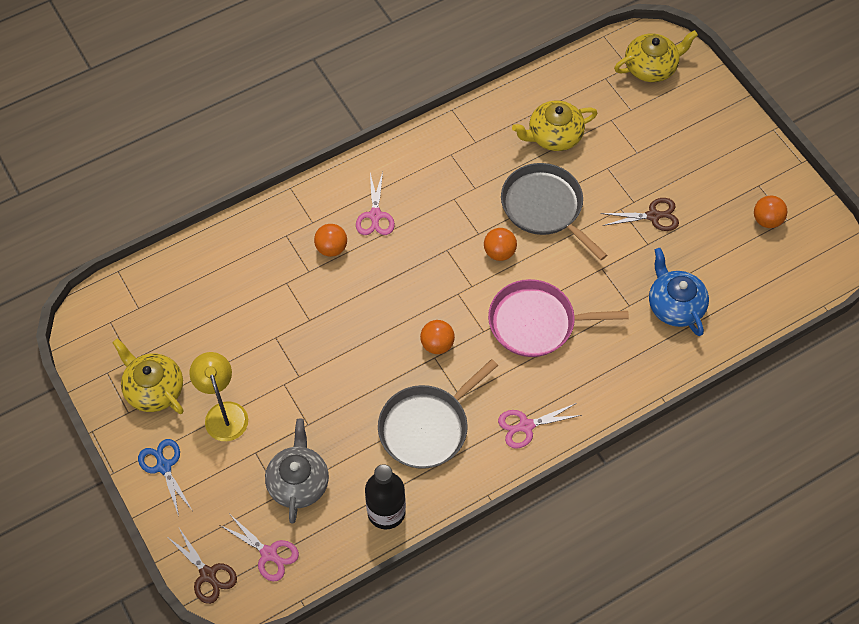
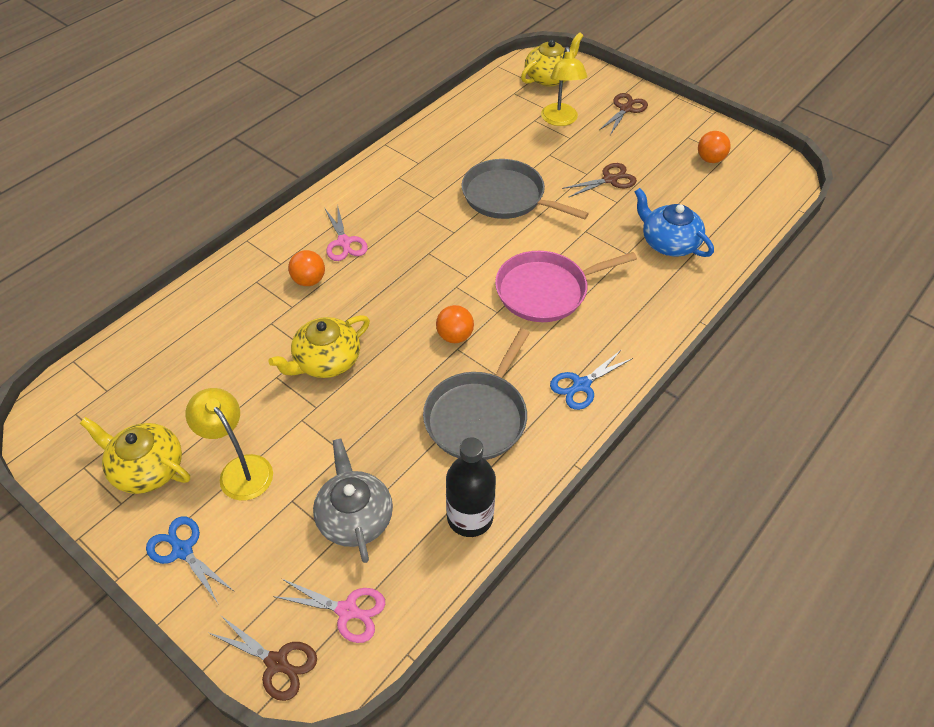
camera: 20 degrees left, 10 degrees down
orange ball [484,228,517,261] -> none
pink scissors [498,403,582,449] -> blue scissors [550,349,633,410]
yellow teapot [512,101,597,151] -> yellow teapot moved to [268,315,370,378]
none -> yellow lamp [541,47,587,126]
none -> brown scissors [599,93,648,135]

